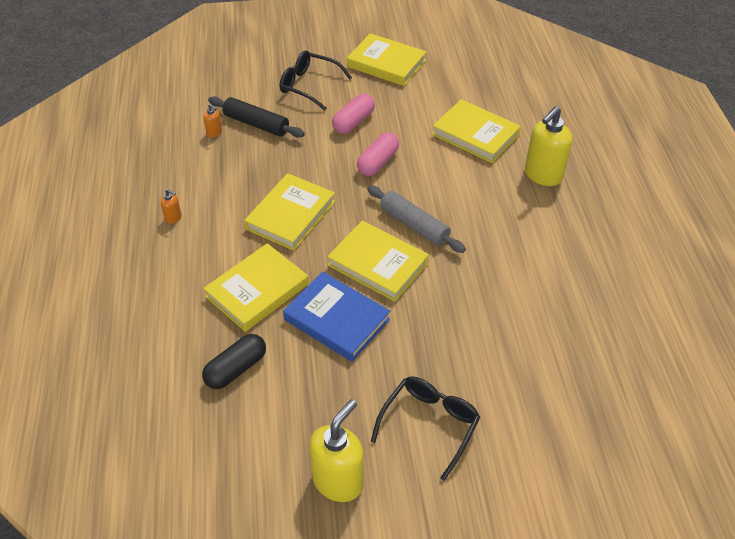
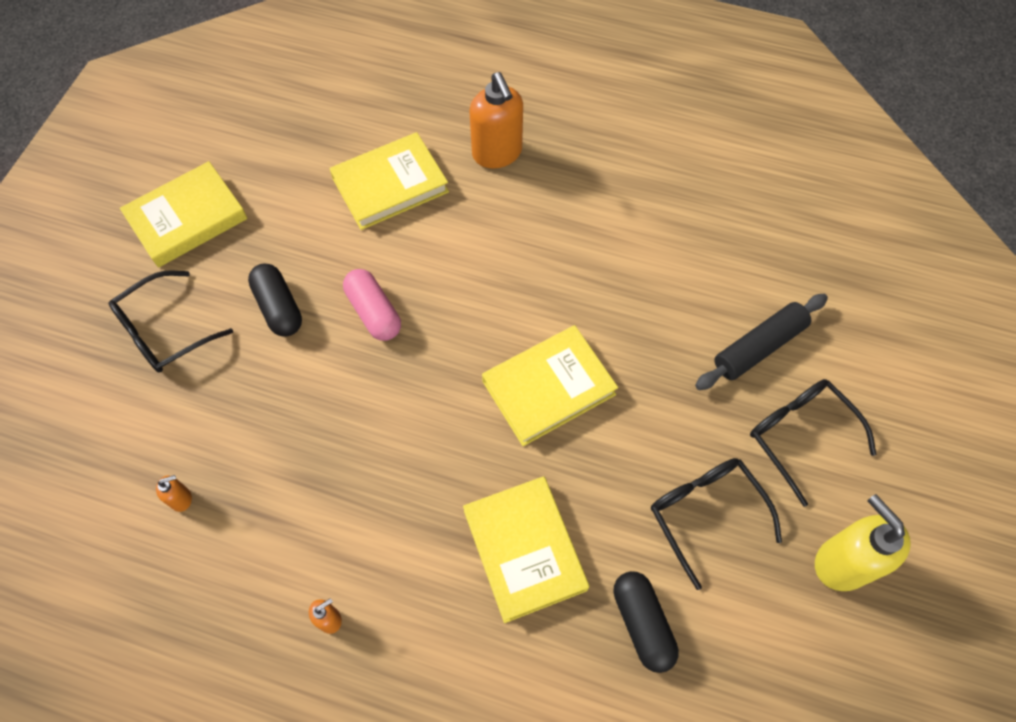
camera: 65 degrees left, 15 degrees up
black rolling pin [208,97,305,138] -> black rolling pin moved to [695,294,828,390]
yellow book [244,173,335,251] -> none
blue book [283,272,390,362] -> none
pink capsule [332,94,375,134] -> black capsule [248,264,302,337]
grey rolling pin [367,185,466,253] -> none
yellow soap dispenser [525,106,572,186] -> orange soap dispenser [470,72,523,168]
none -> black glasses [651,458,782,590]

